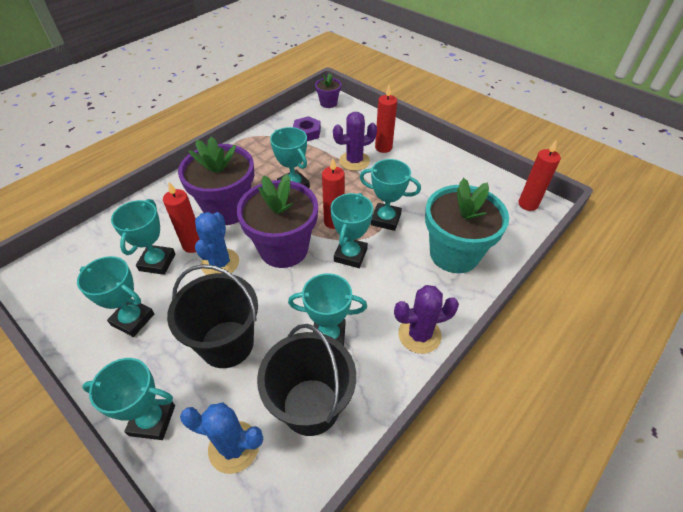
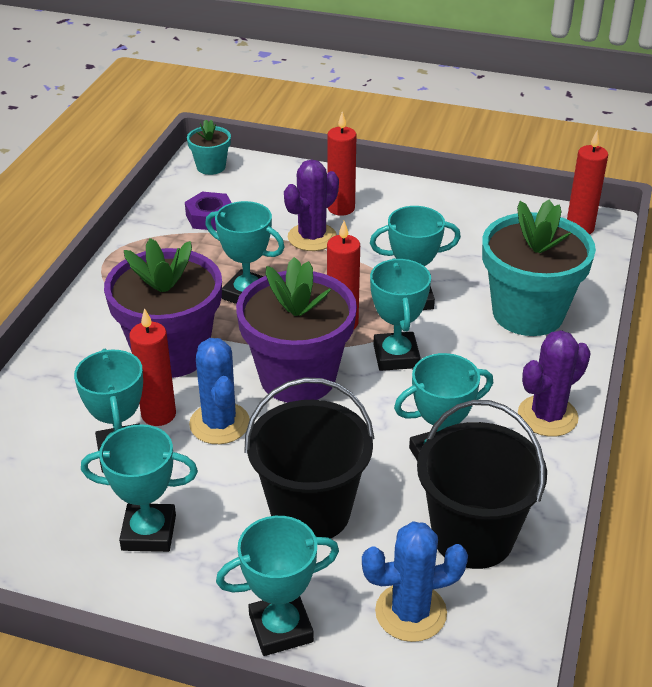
camera: 25 degrees left, 10 degrees down
purple flower pot [315,73,341,108] -> turquoise flower pot [187,119,231,175]

